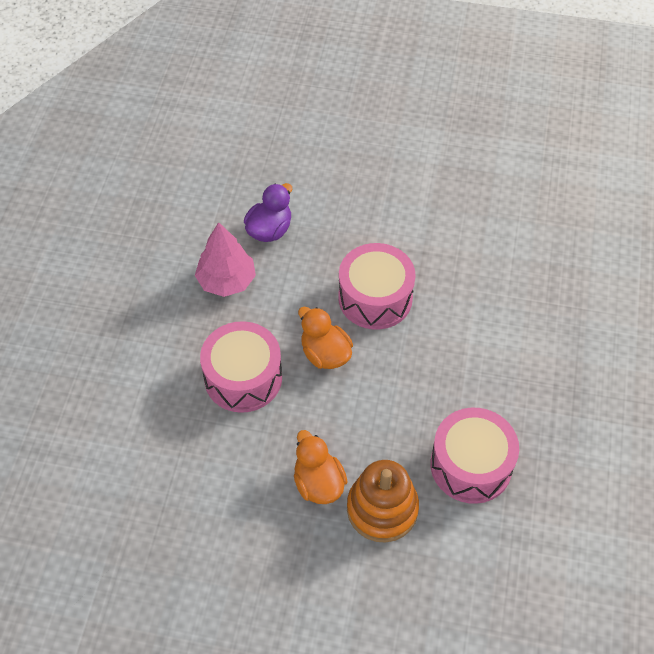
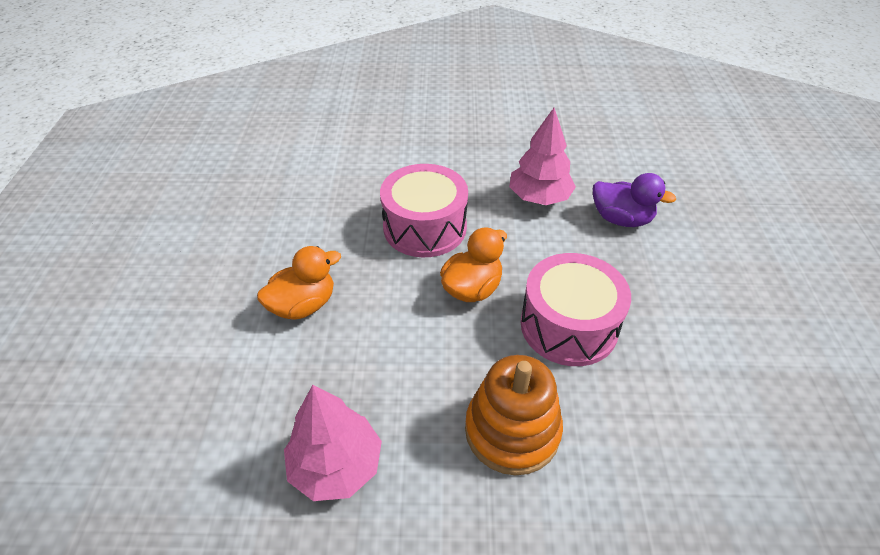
camera: 80 degrees right, 10 degrees down
orange stacking toy [347,460,419,543] -> orange stacking toy moved to [465,355,563,475]
pink drum [430,408,519,504] -> pink tree [284,385,382,501]

